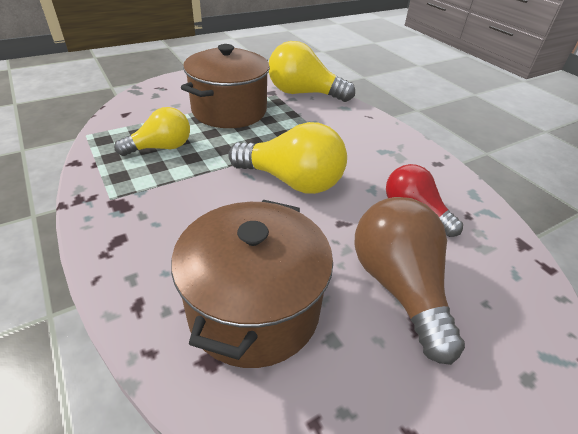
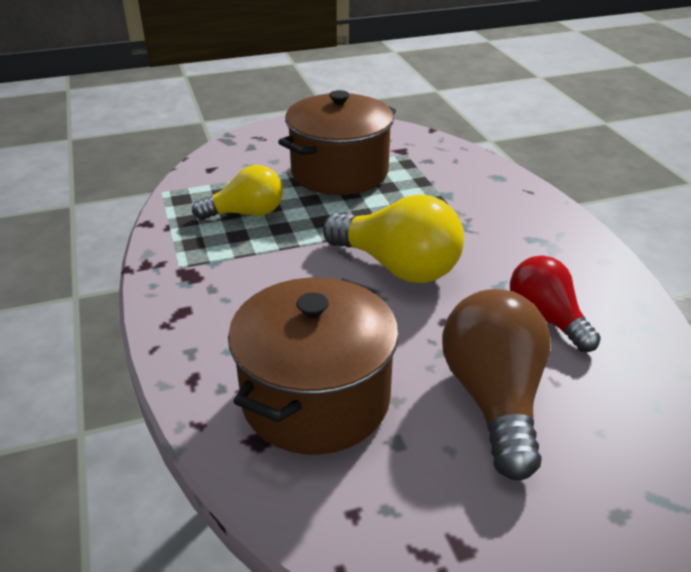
camera: 15 degrees right, 5 degrees down
yellow light bulb [269,41,355,102] -> none

